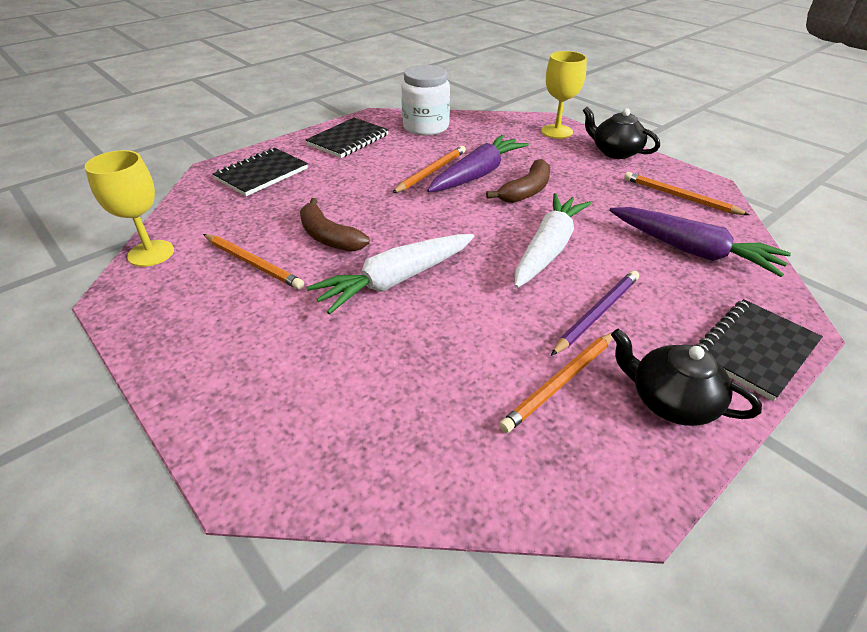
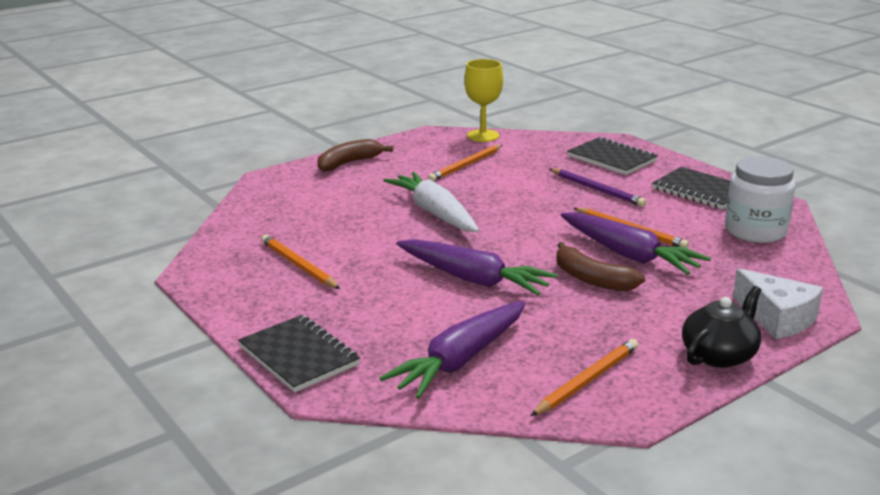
camera: 95 degrees right, 15 degrees down
brown banana [300,198,370,251] -> brown banana moved to [317,139,393,172]
white carrot [514,193,592,288] -> purple carrot [397,239,558,295]
yellow goblet [541,51,587,139] -> white cheese [733,268,823,339]
purple pencil [551,270,639,356] -> purple pencil moved to [550,168,647,207]
black teapot [611,328,762,426] -> none

